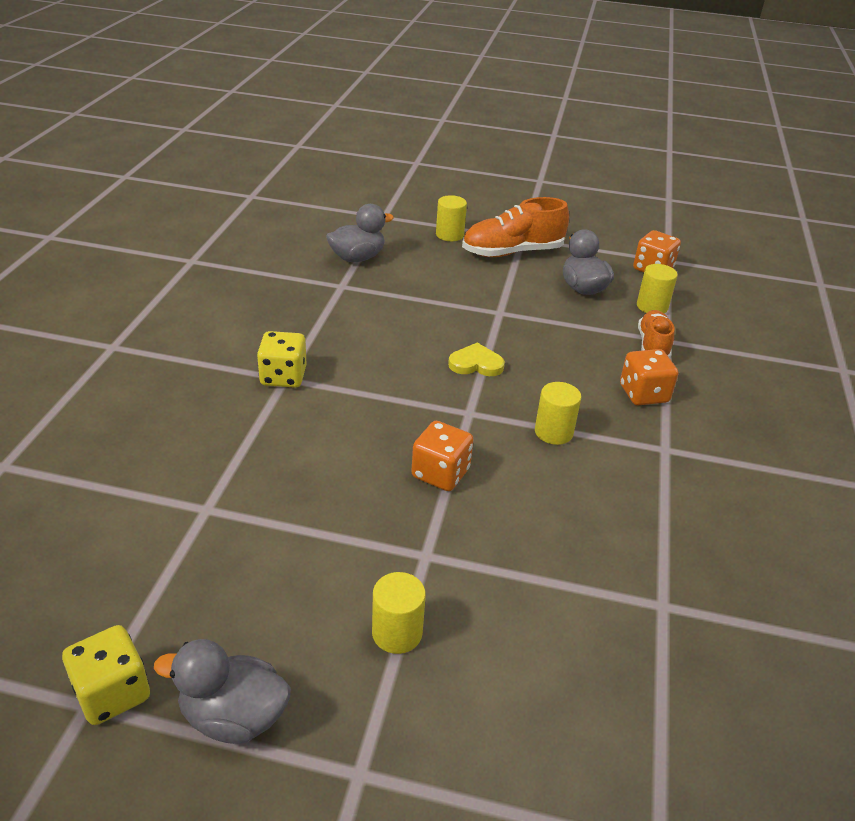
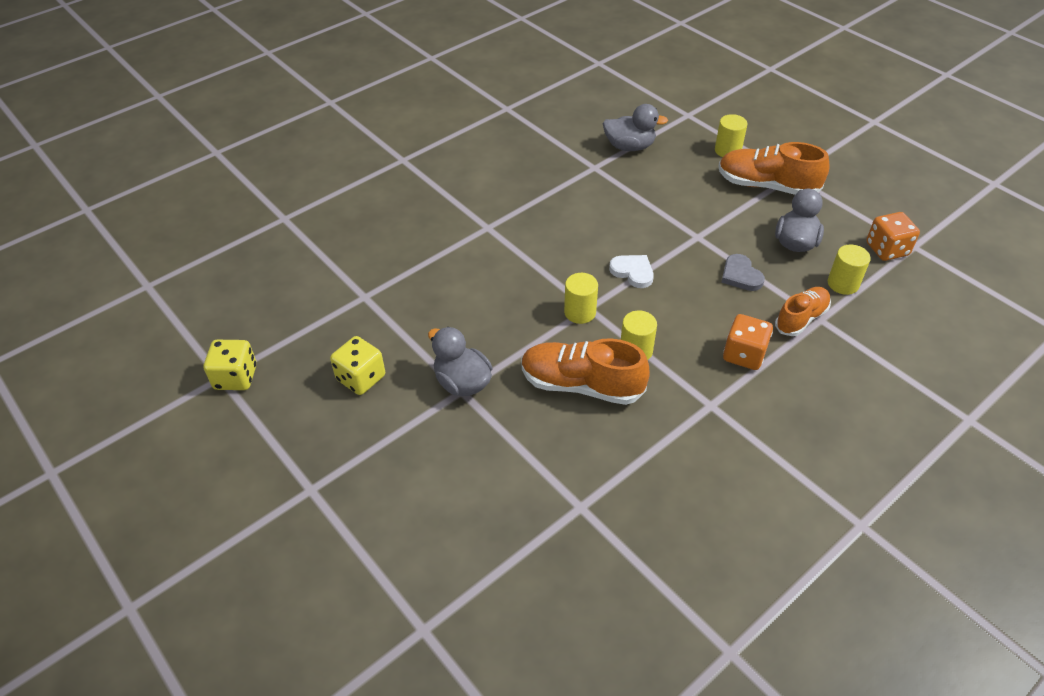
camera: 40 degrees right, 10 degrees up
grey duck [154,639,291,744] -> grey duck moved to [428,327,492,396]
yellow dice [257,331,307,388] -> yellow dice moved to [330,336,385,395]
yellow cylinder [372,572,426,654] -> yellow cylinder moved to [564,273,598,324]
orange dice [411,421,474,491] -> none
yellow heart [448,343,505,376] -> white heart [609,255,654,288]
none -> orange shoe [521,338,650,405]
none -> grey heart [721,254,765,291]

